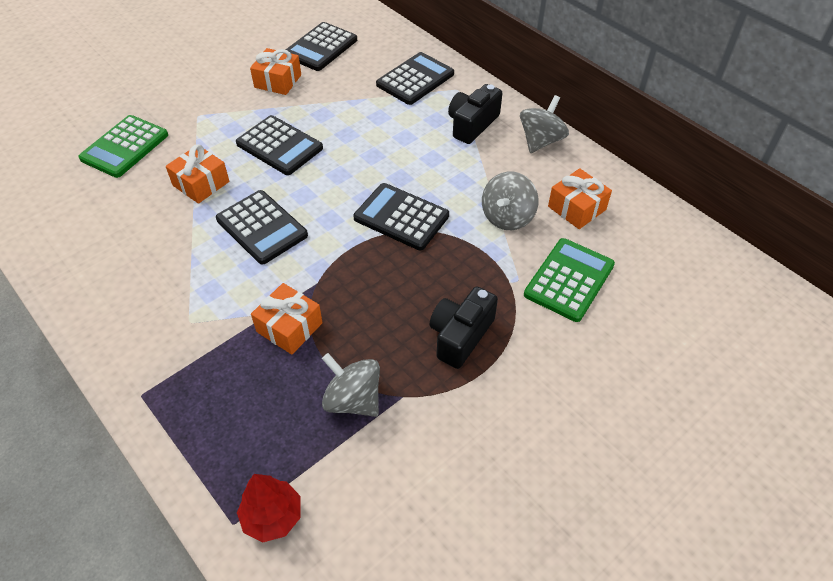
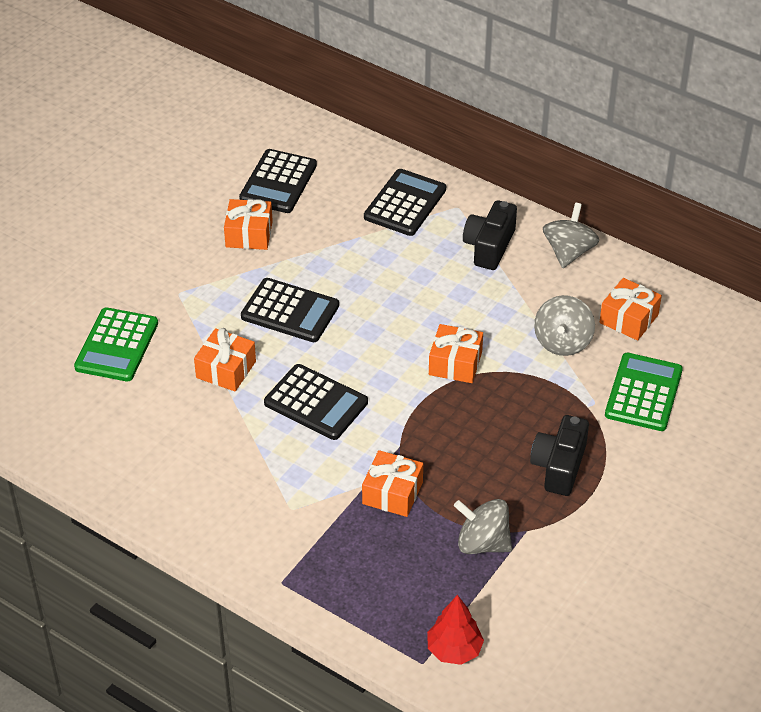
camera: 15 degrees left, 5 degrees down
black calculator [353,183,449,250] -> orange gift [429,324,483,383]

